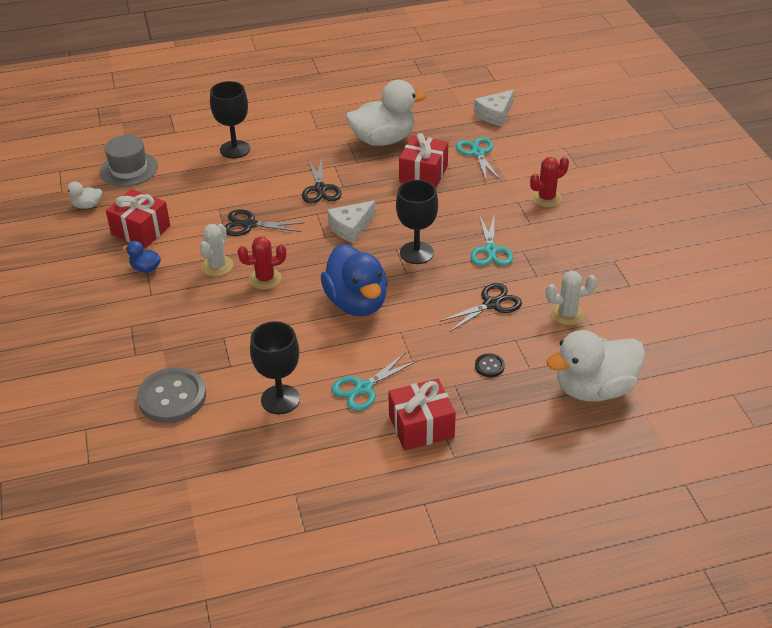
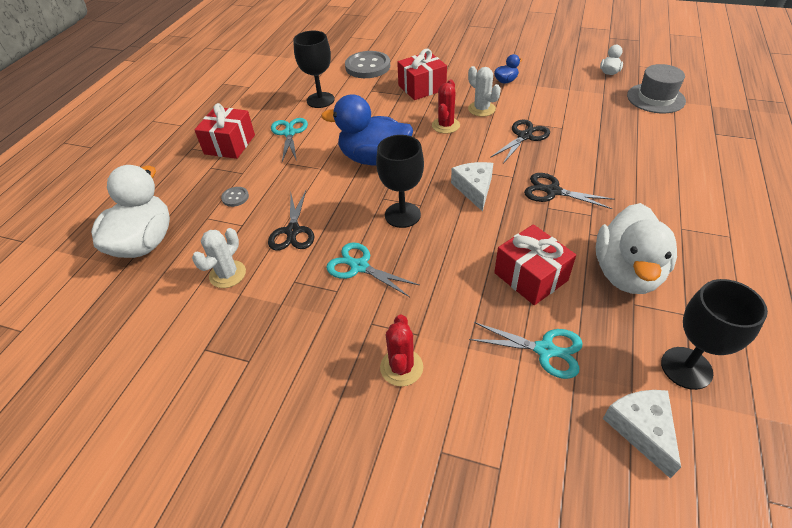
camera: 125 degrees right, 5 degrees up
red gift [106,189,170,248] -> red gift moved to [397,49,447,100]
black goblet [210,81,250,159] -> black goblet moved to [661,279,768,390]
black button [475,353,505,377] -> grey button [221,187,249,207]

